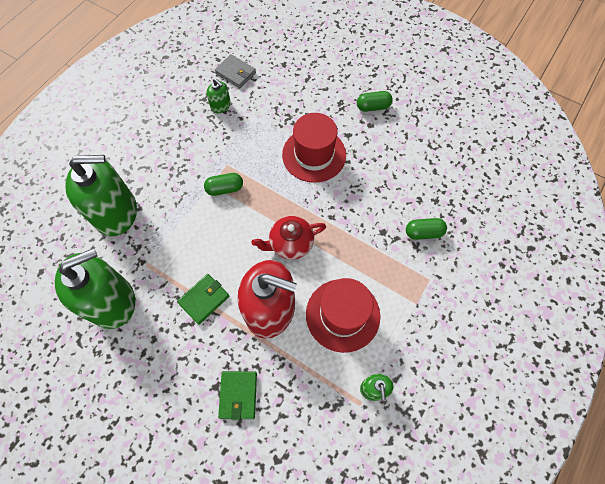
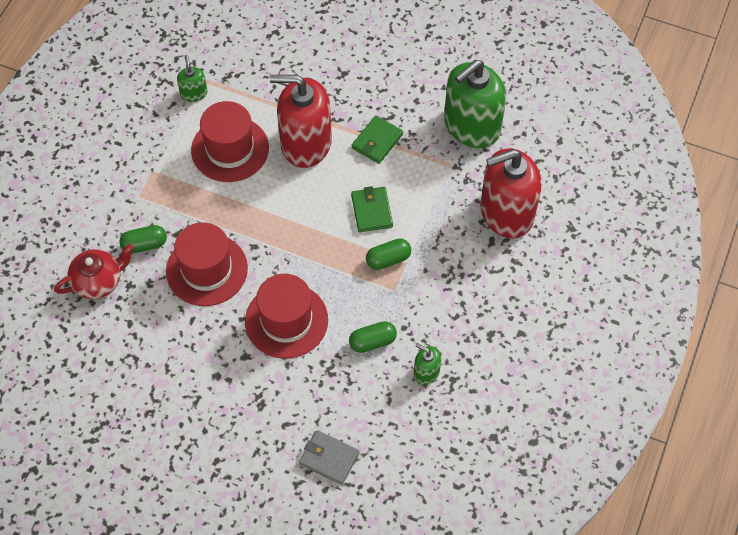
camera: 170 degrees right, 5 degrees down
green soap dispenser [66,155,137,236] -> red soap dispenser [480,148,542,238]
grey wallet [215,54,256,88] -> grey wallet moved to [299,430,359,485]
green wallet [218,371,257,420] -> green wallet moved to [351,186,393,232]
red teapot [251,216,326,260] -> red teapot moved to [54,244,134,299]
green capsule [357,91,393,112] -> green capsule moved to [349,321,397,353]
none -> red hat [166,222,248,306]

